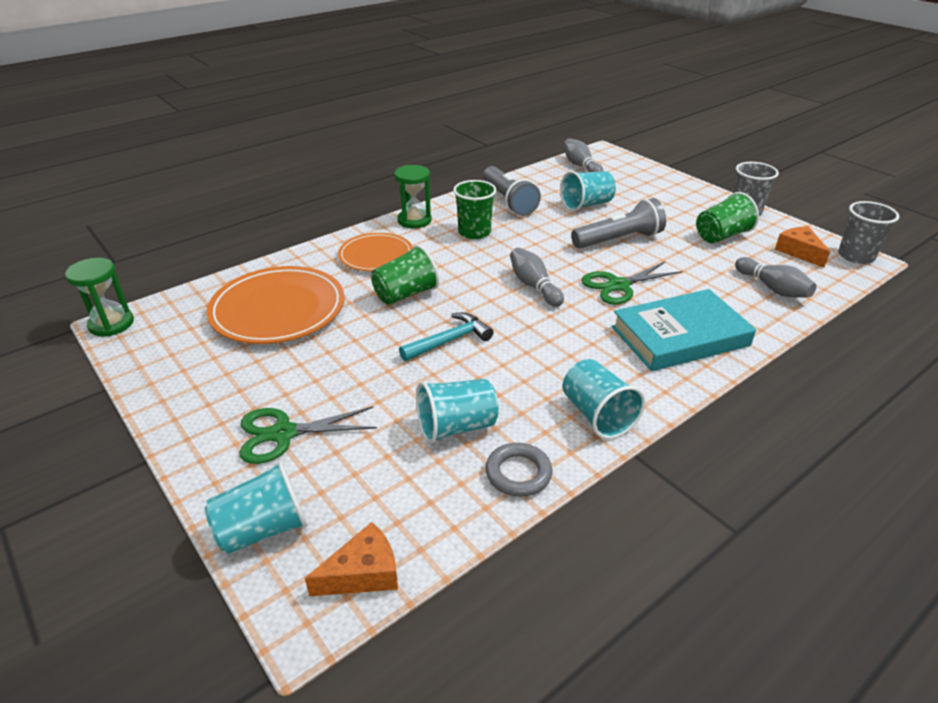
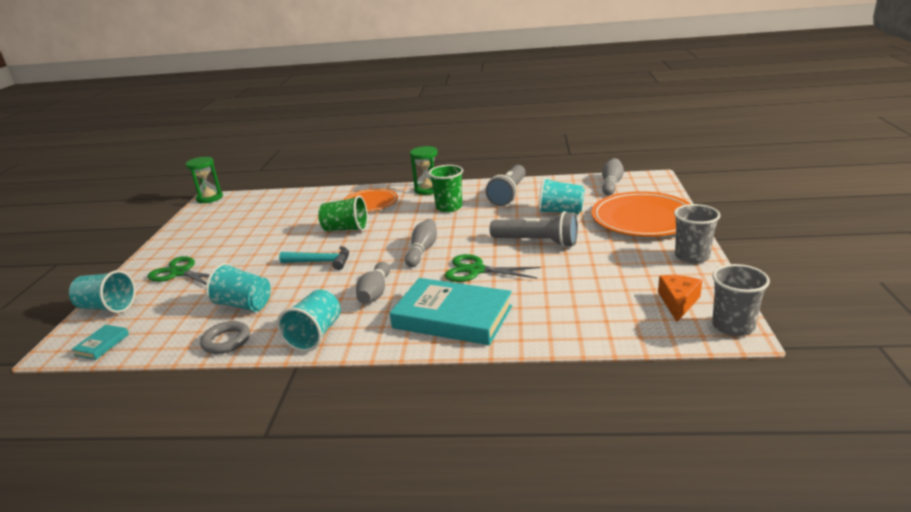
camera: 45 degrees right, 10 degrees down
orange plate [206,266,344,344] -> orange plate moved to [591,191,691,237]
orange cheese [305,522,398,596] -> turquoise book [71,325,129,360]
green cup [696,192,759,243] -> none
grey bowling pin [735,257,816,298] -> grey bowling pin moved to [356,262,390,304]

